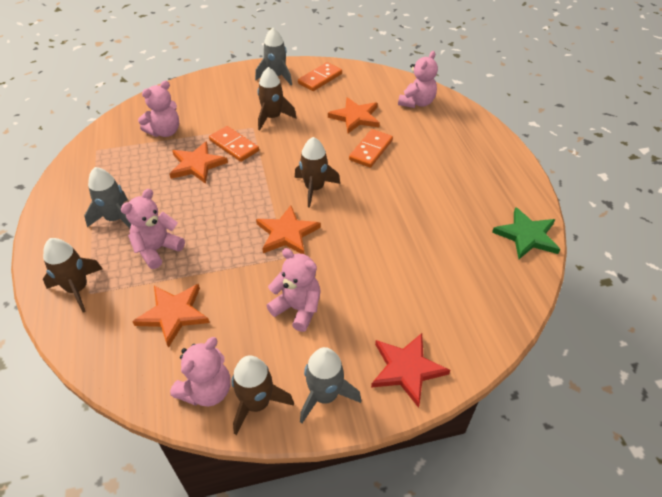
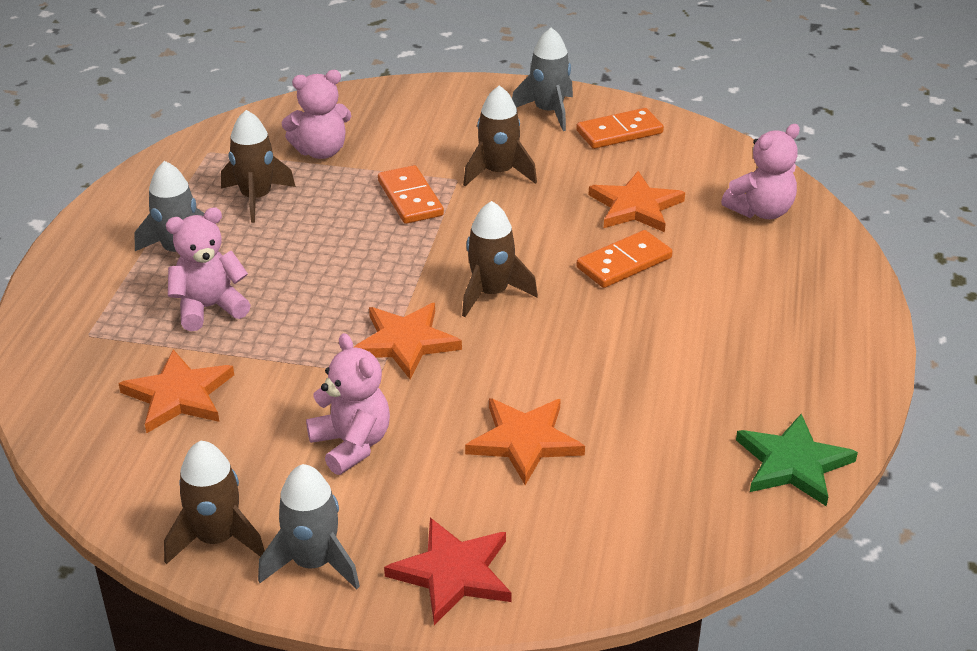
camera: 25 degrees right, 10 degrees down
brown rocket [43,238,103,312] -> brown rocket moved to [221,110,296,223]
orange star [170,141,228,184] -> orange star moved to [465,398,585,485]
pink teddy bear [170,337,230,407] -> none

